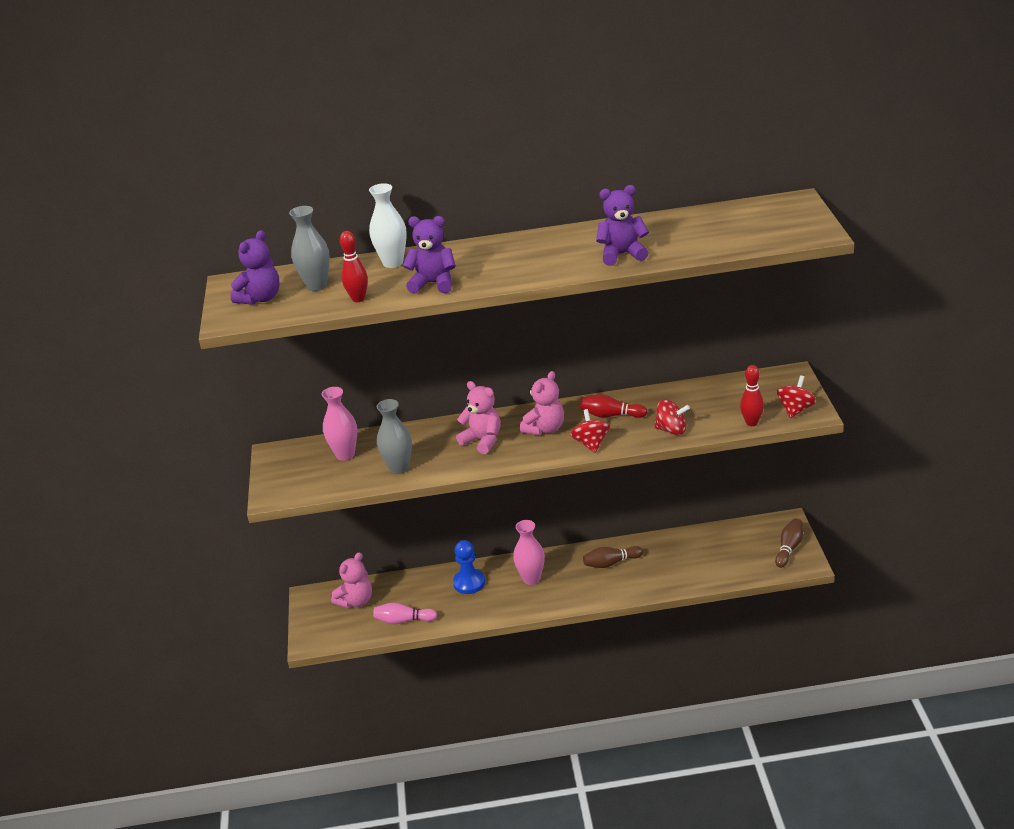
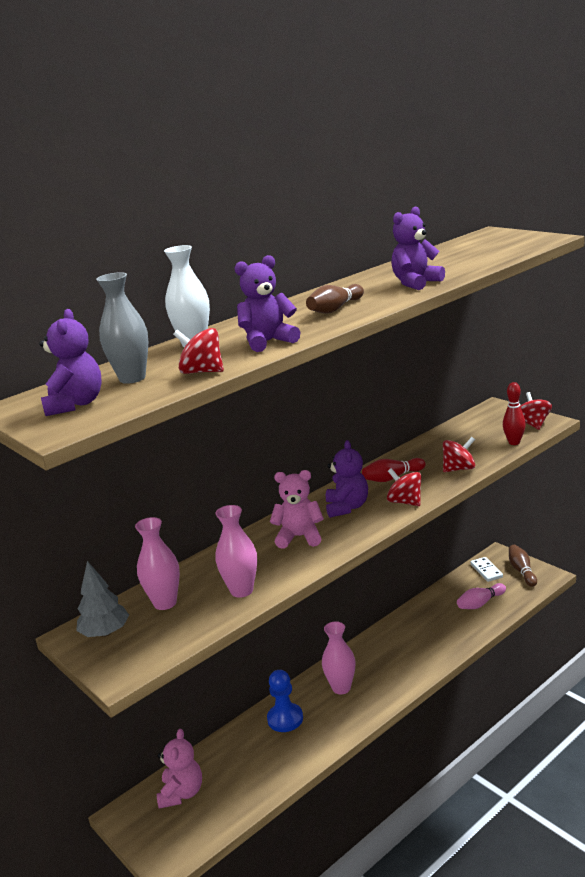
camera: 35 degrees left, 10 degrees down
red bowling pin [340,231,368,302] -> red spinning top [173,328,224,374]
pink bowling pin [373,602,437,624] -> pink bowling pin moved to [457,583,506,609]
grey vase [377,399,412,474] -> pink vase [215,505,257,598]
pink teddy bear [520,371,564,435] -> purple teddy bear [326,440,368,518]
brown bowling pin [583,546,643,568] -> brown bowling pin moved to [306,284,364,313]
none -> grey tree [76,561,129,637]
none -> white domino [470,557,503,582]

